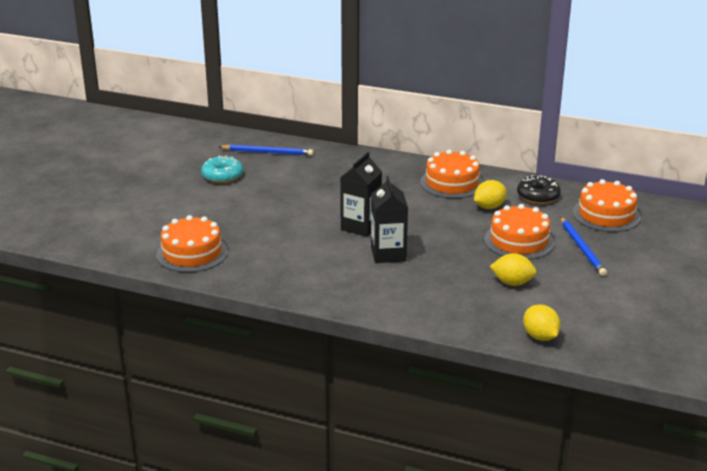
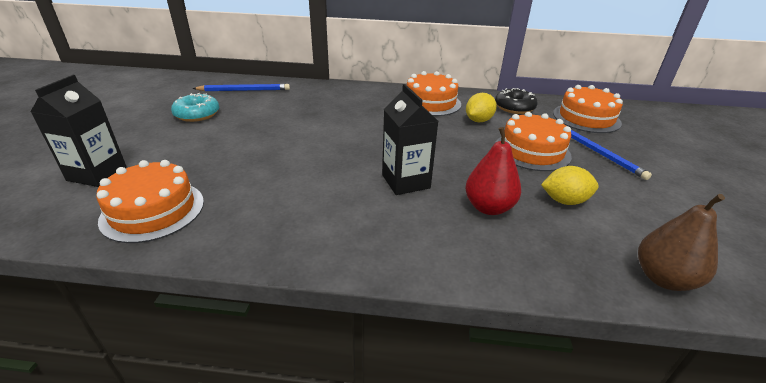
camera: 15 degrees left, 5 degrees up
black carton [340,152,382,237] -> black carton moved to [30,75,127,187]
yellow lemon [523,304,561,341] -> brown pear [638,194,725,291]
none -> red pear [465,127,521,215]

